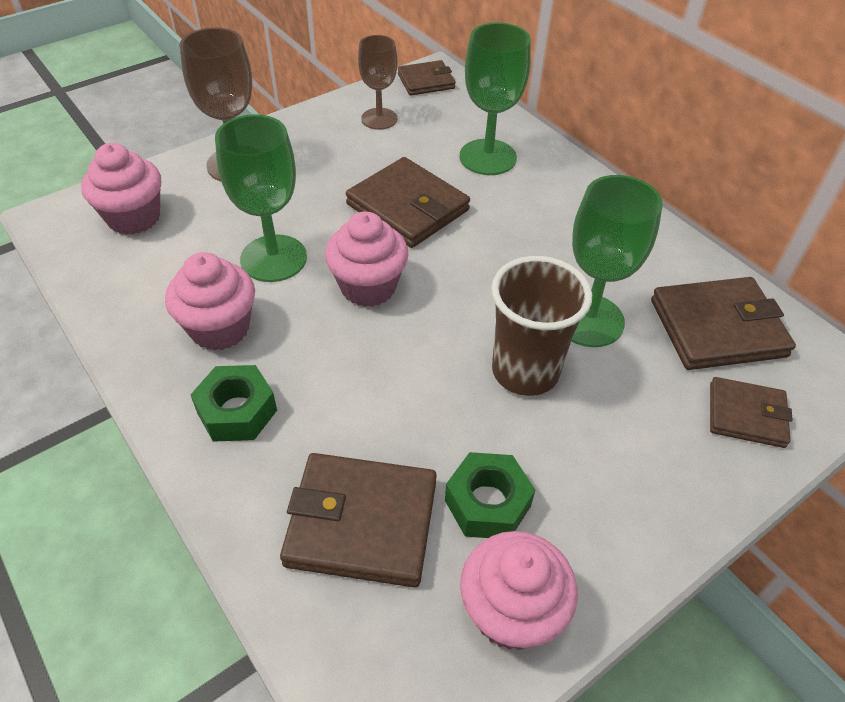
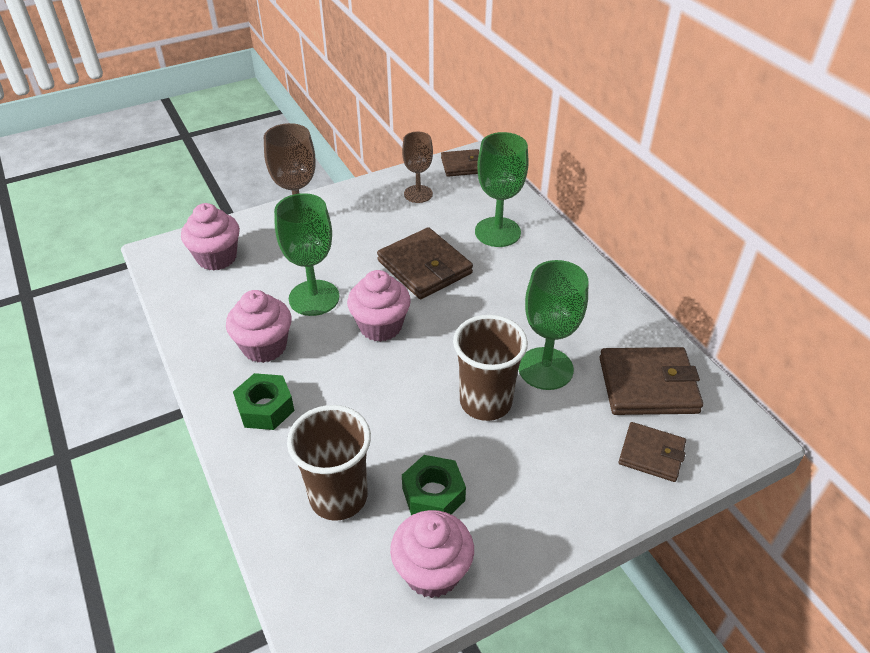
camera: 10 degrees right, 5 degrees down
brown wallet [280,453,437,588] -> brown cup [287,405,371,521]

